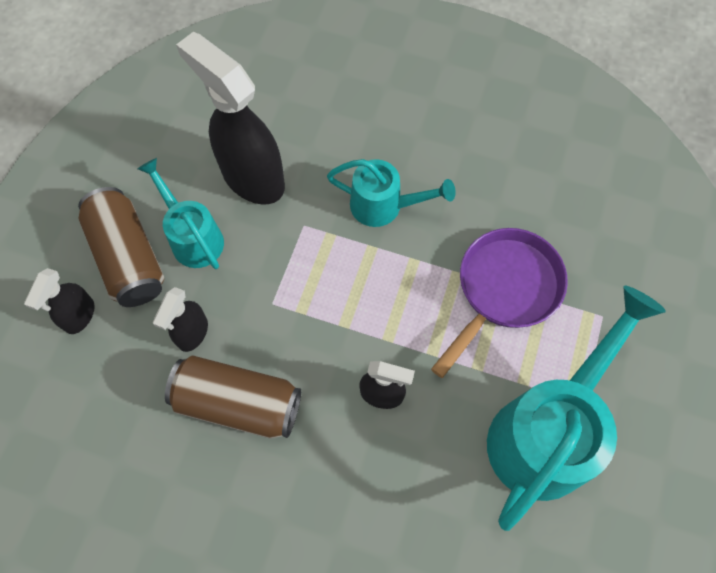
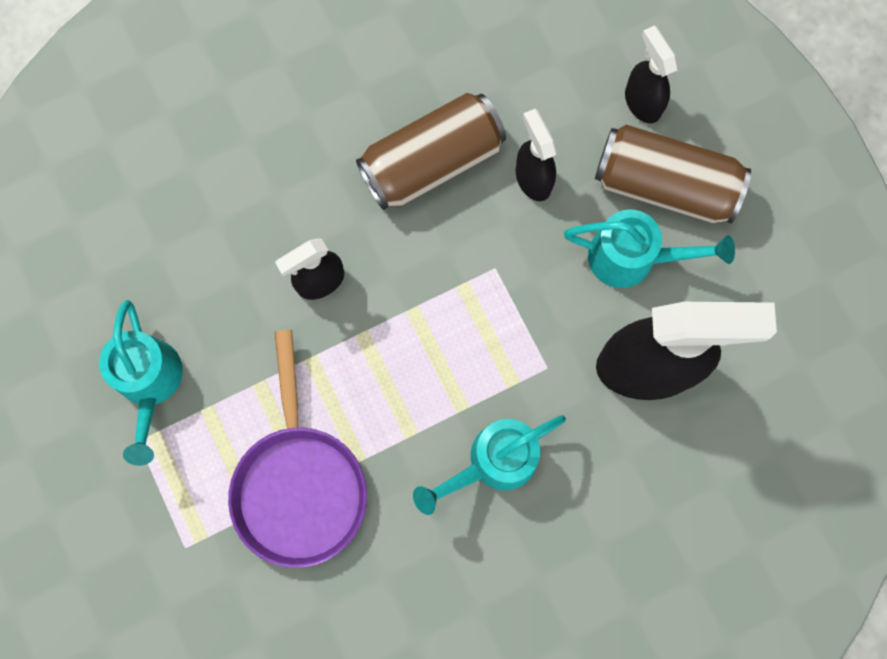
camera: 135 degrees right, 10 degrees up
turquoise watering can [487,286,666,531] -> turquoise watering can [99,300,183,466], size x0.56

